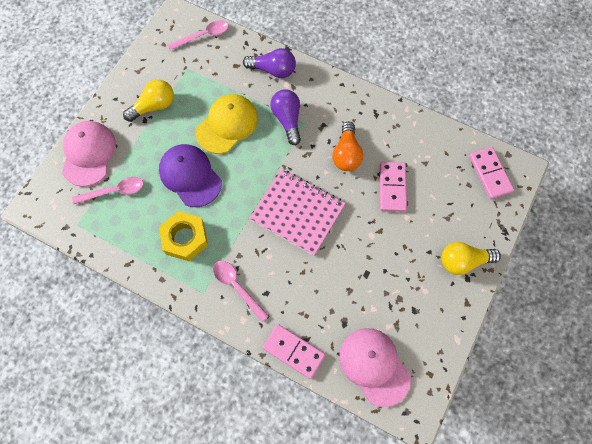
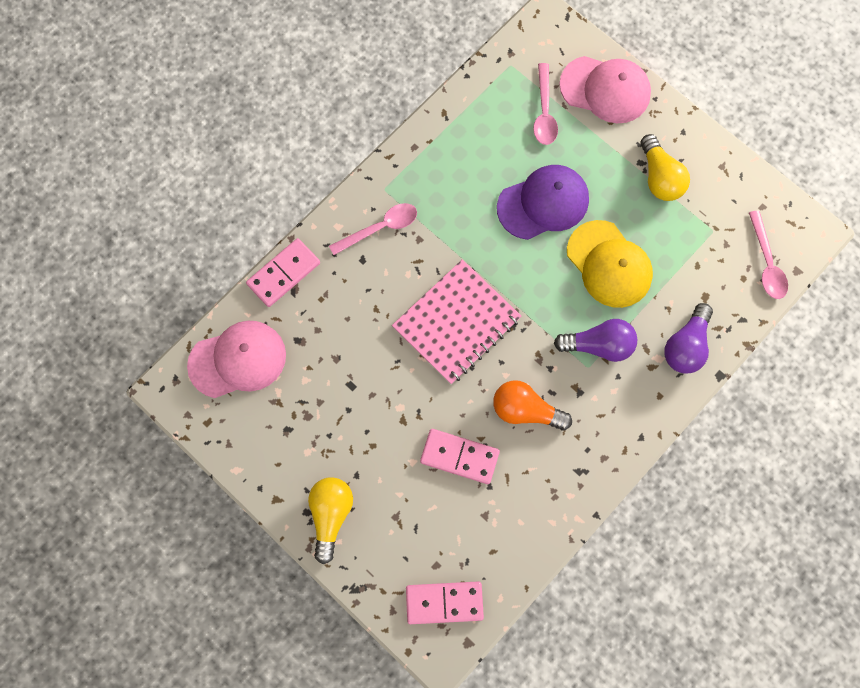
camera: 105 degrees right, 5 degrees up
yellow nut [159,211,208,261] -> none

